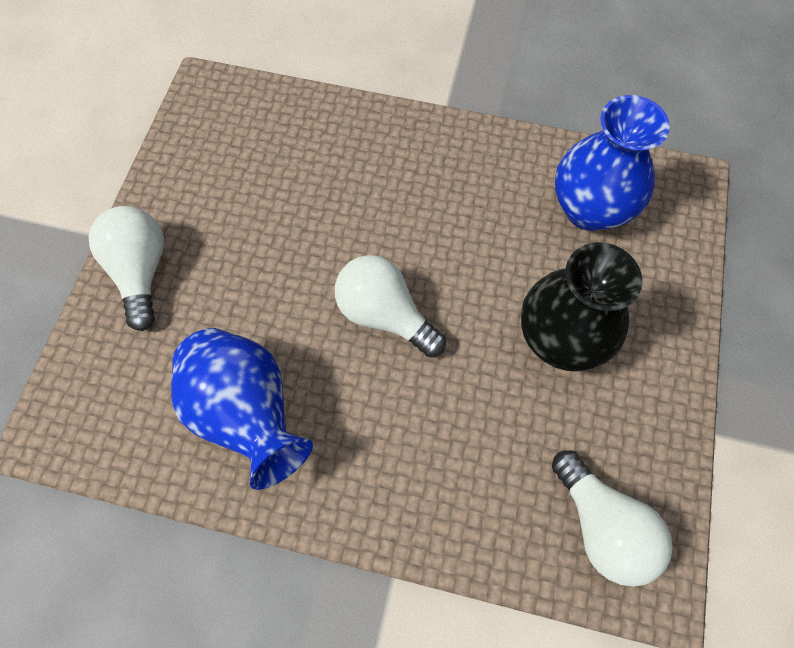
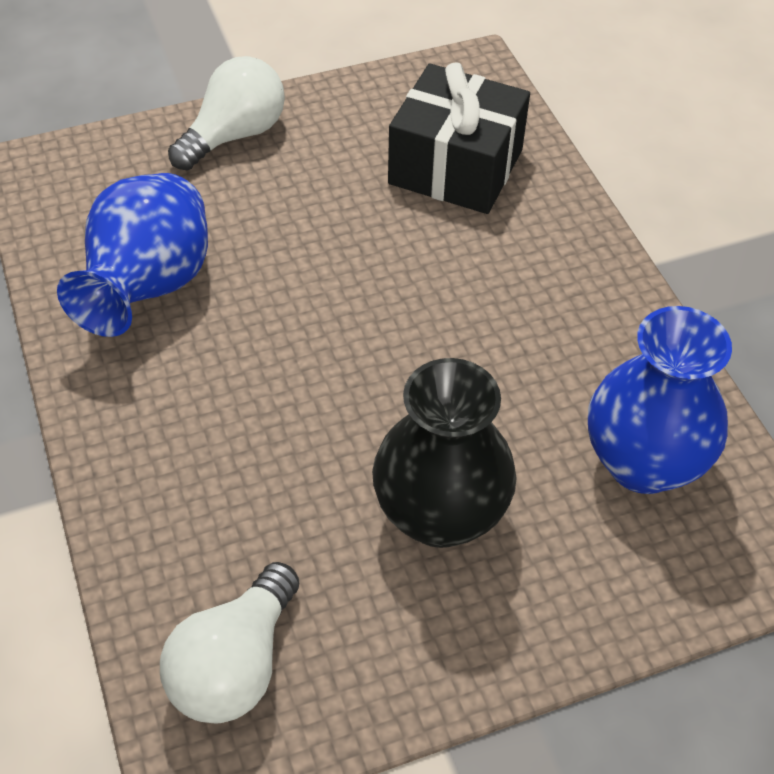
camera: 55 degrees right, 15 degrees down
white light bulb [335,255,446,357] -> none
none -> black gift [388,62,530,214]

